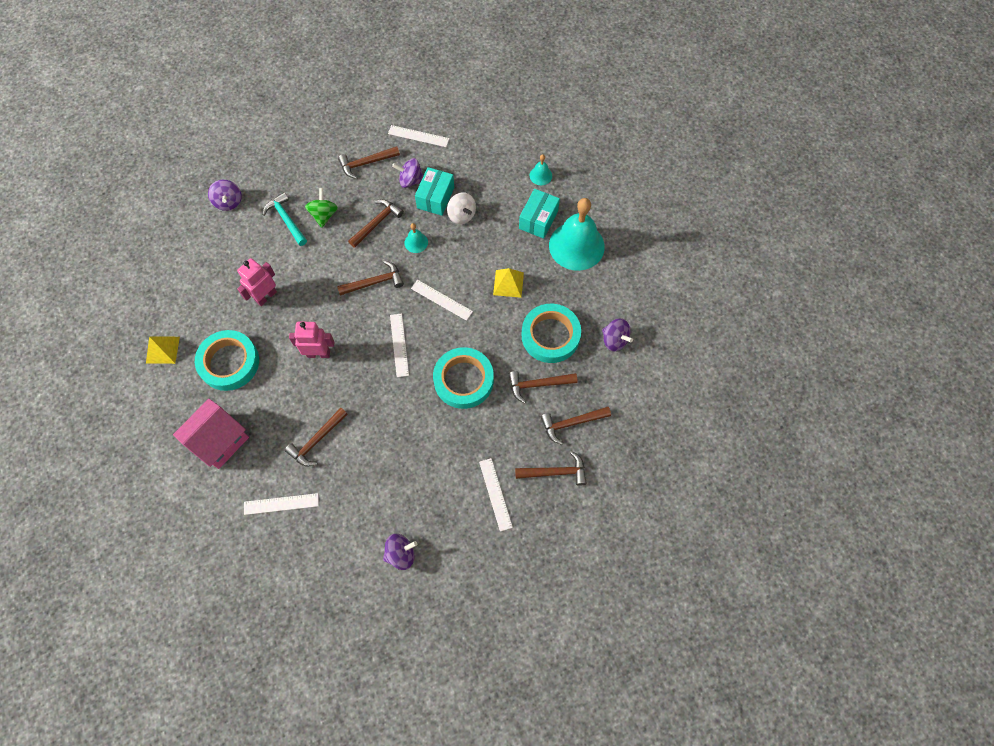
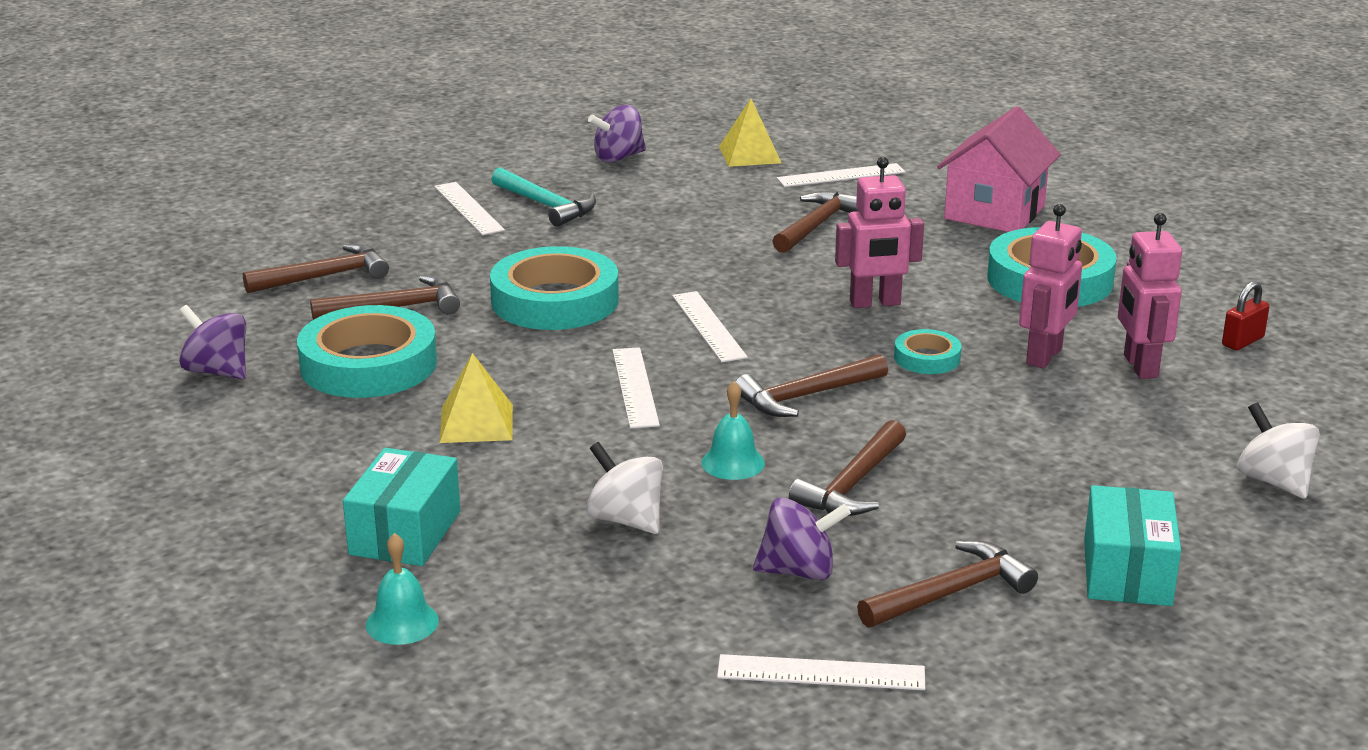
camera: 170 degrees right, 40 degrees down
yellow pyramid [146,336,180,364] -> yellow pyramid moved to [719,99,782,167]
purple spinning top [208,180,242,211] -> white spinning top [1237,402,1320,499]
turquoise hammer [263,192,307,246] -> turquoise hammer moved to [491,167,596,227]
green spinning top [305,188,338,228] -> none
white ruler [411,280,473,321] -> white ruler turned 60 degrees clockwise [612,347,660,428]
turquoise box [415,167,454,216] -> turquoise box moved to [1084,485,1181,606]
brown hammer [515,451,587,486] -> none
turquoise bell [549,198,605,271] -> none
none -> turquoise tape [894,329,962,374]
none -> pink robot [1118,213,1182,379]
none -> red padlock [1222,281,1270,350]

